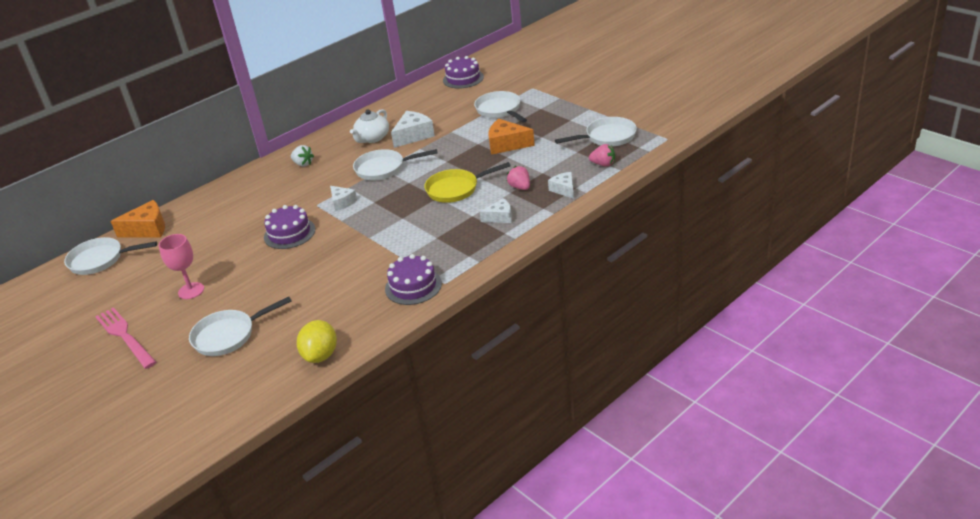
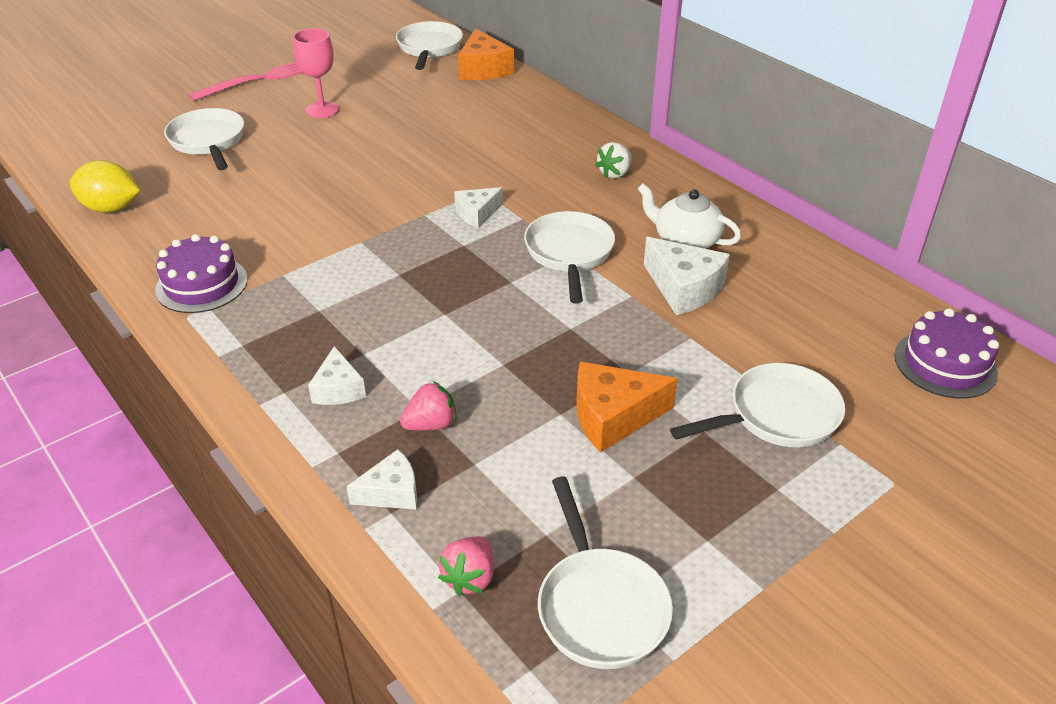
camera: 90 degrees right, 5 degrees up
purple cake [264,205,315,249] -> none
yellow pan [424,162,511,203] -> none
orange cheese [488,119,535,155] -> orange cheese turned 120 degrees counterclockwise [576,362,678,452]

